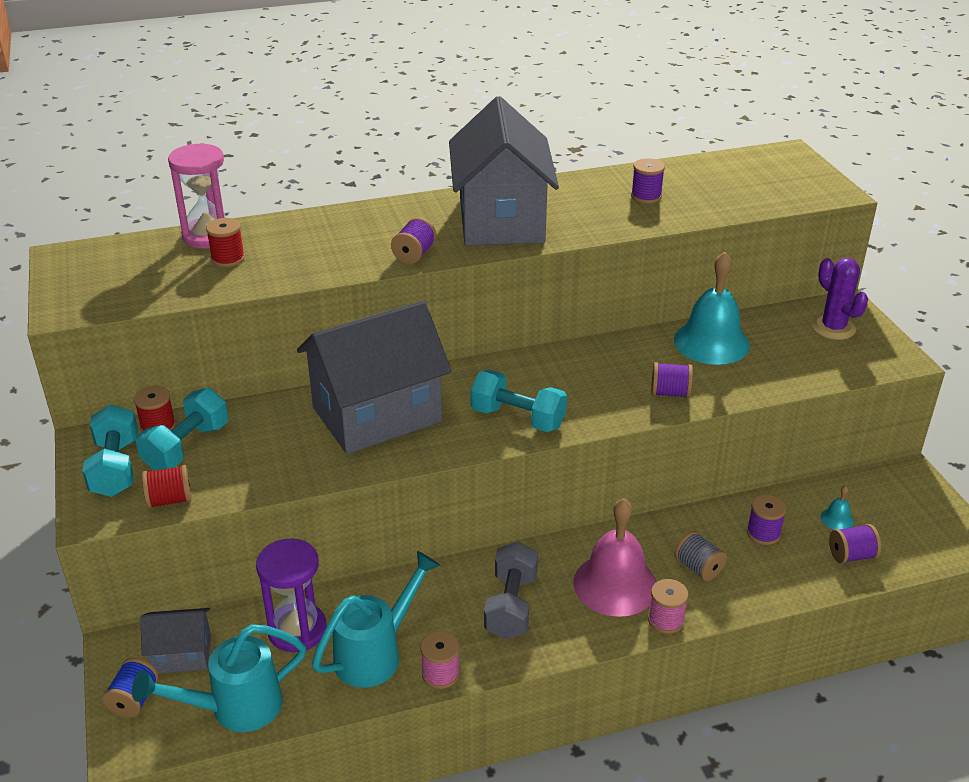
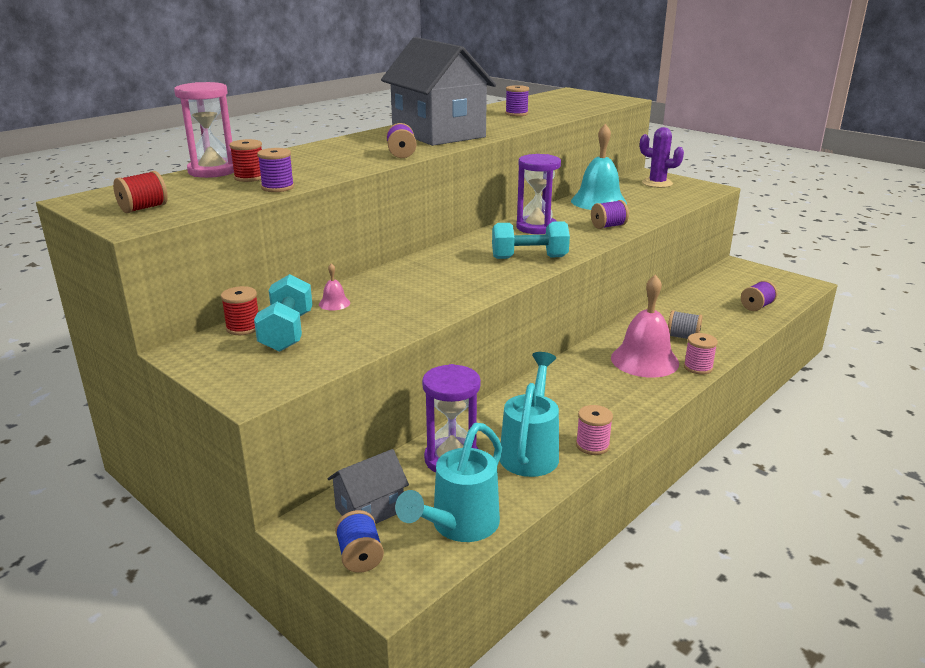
camera: 30 degrees left, 10 degrees down
turquoise dumbbell [83,404,138,497] -> none
red spool [142,465,192,509] -> red spool moved to [113,171,168,213]
grey house [297,301,452,454] -> none
grey dumbbell [484,542,538,639] -> none
purple spool [747,495,786,545] -> purple spool moved to [257,148,294,192]
turquoise bell [821,486,854,529] -> none
none -> pink bell [319,263,350,310]
none -> purple hourglass [516,154,561,234]

